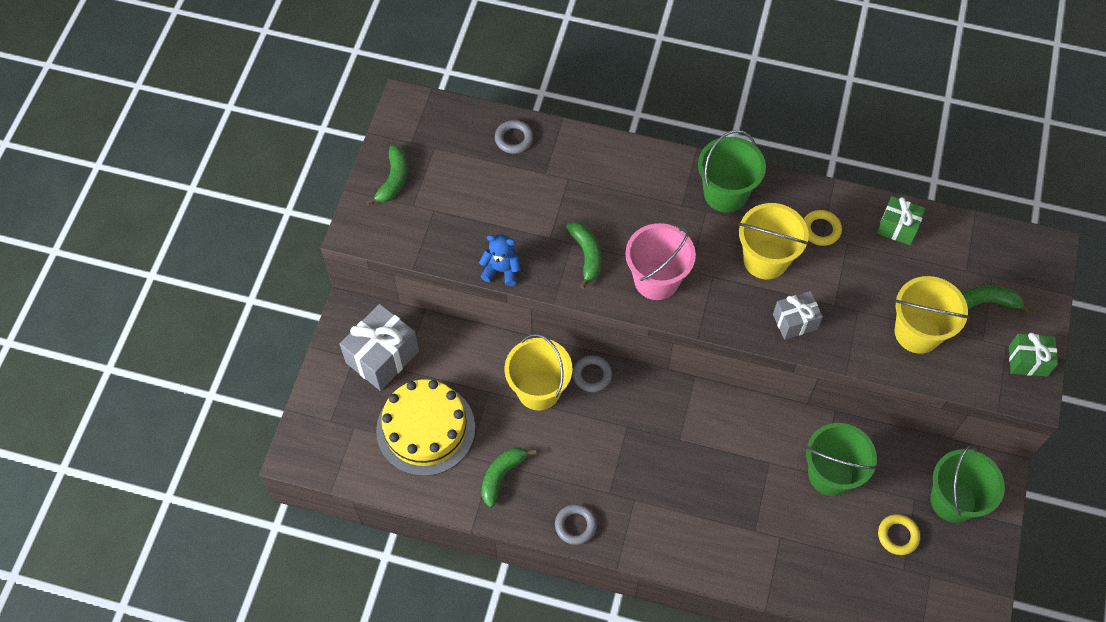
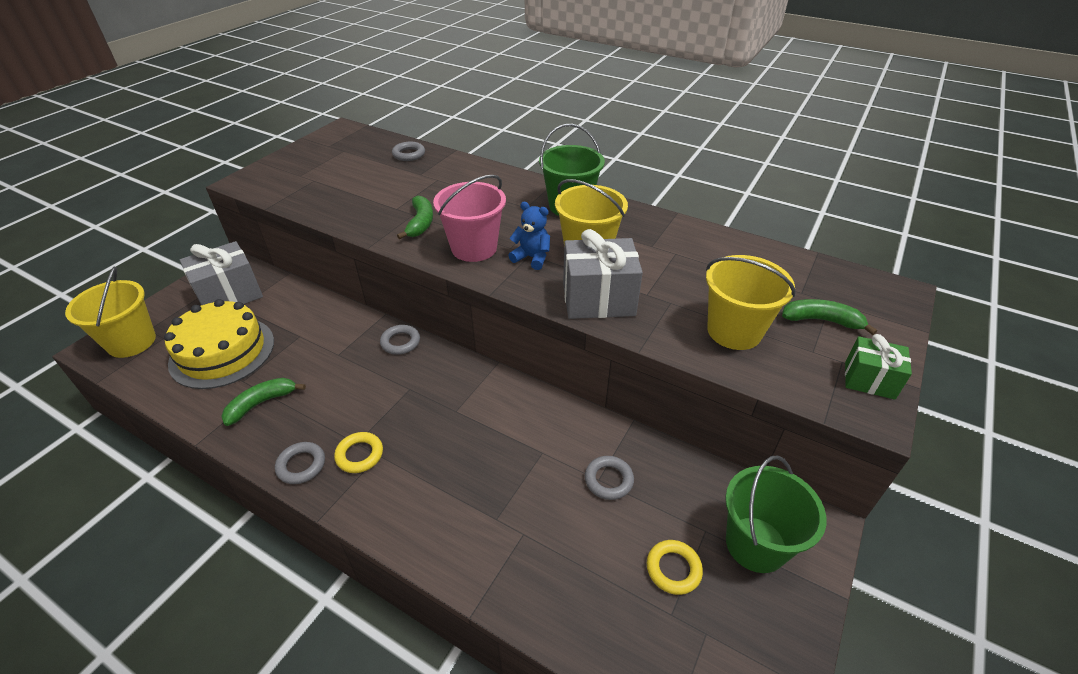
camera: 15 degrees right, 20 degrees down
green banana [367,145,407,205] -> none
blue teddy bear [479,234,521,286] -> blue teddy bear moved to [508,202,550,270]
yellow bucket [504,334,573,410] -> yellow bucket moved to [65,267,156,358]
grey gift [773,291,823,340] -> grey gift [563,229,643,319], size x1.67
yellow ring [804,210,842,246] -> yellow ring moved to [334,432,383,473]
green bucket [806,423,877,496] -> grey ring [585,456,634,500]
green gift [877,196,925,245] -> none

